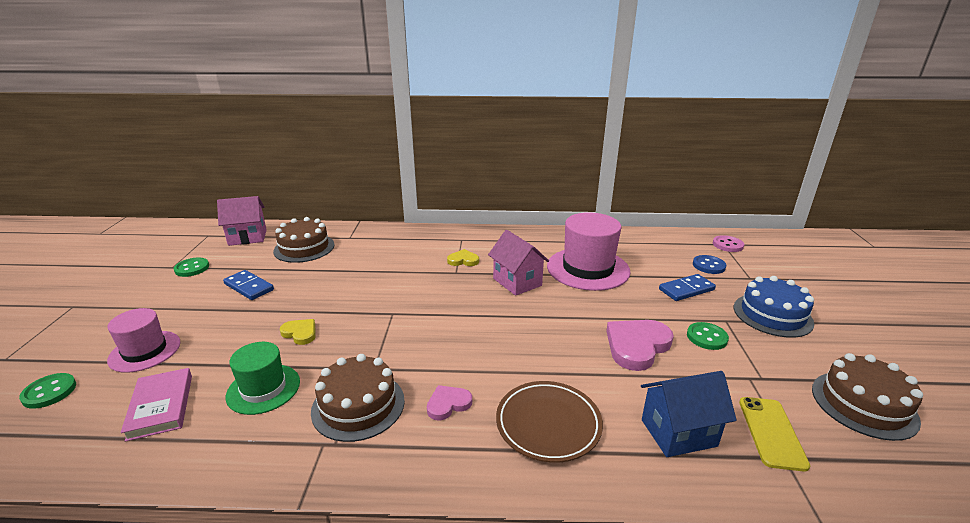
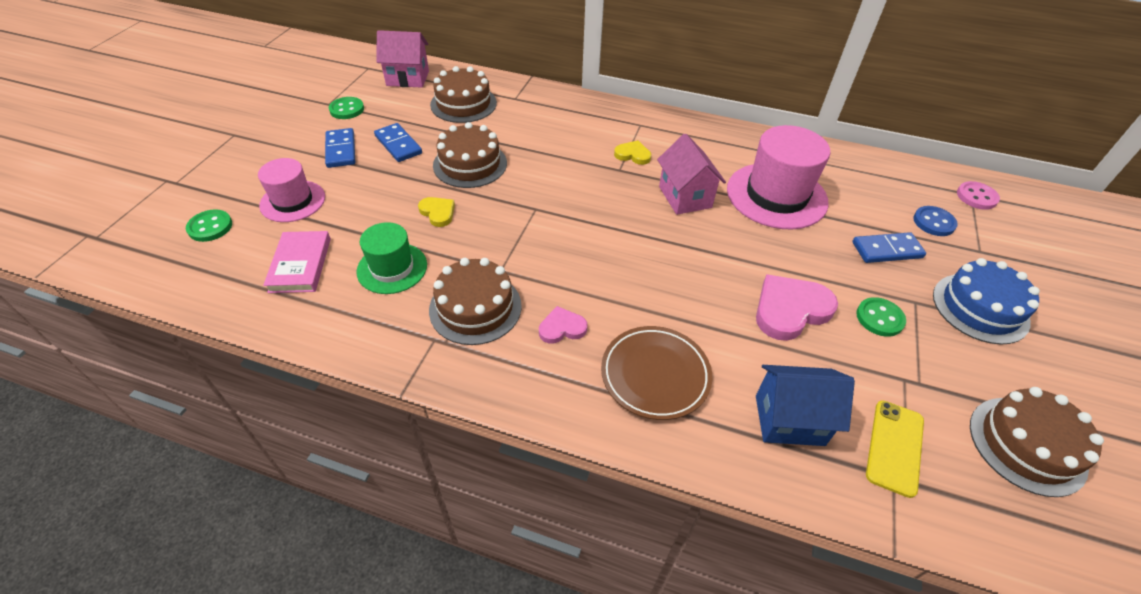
camera: 15 degrees right, 20 degrees up
none -> blue domino [325,128,355,168]
none -> brown cake [433,122,507,188]

